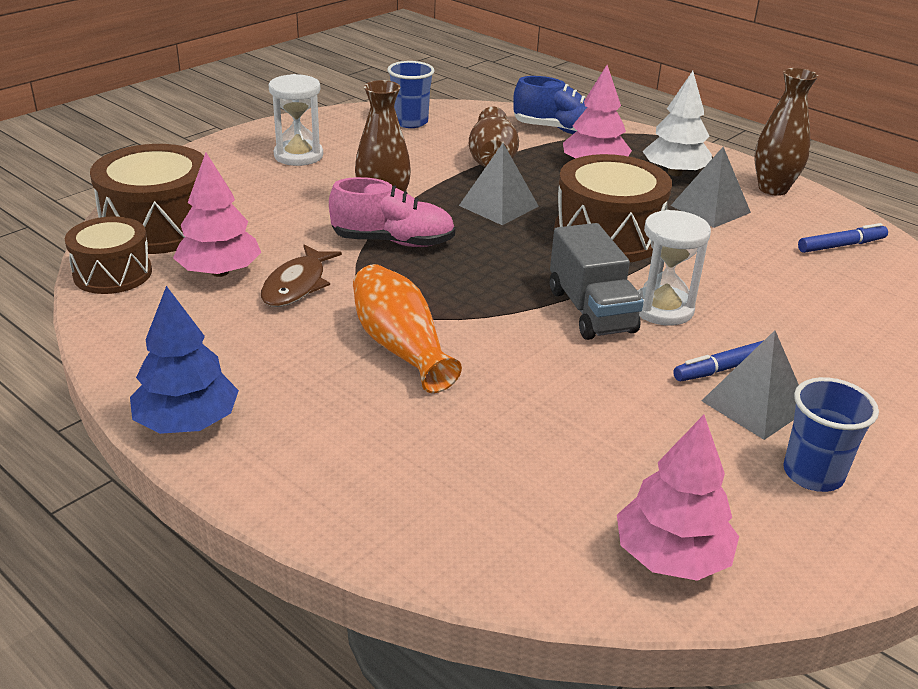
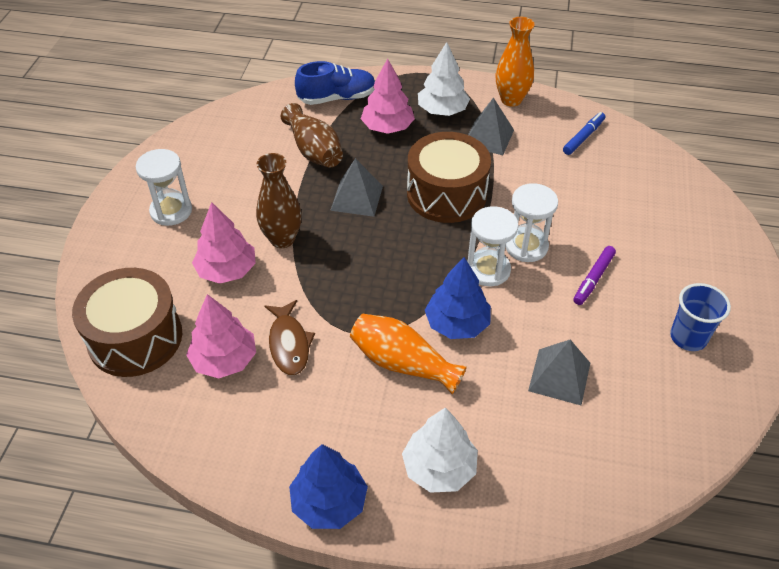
camera: 30 degrees left, 15 degrees up
brown drum [65,216,152,294] -> none
pink shoe [329,177,455,247] -> none
blue cup [387,61,434,128] -> none
grey truck [550,223,644,340] -> white hourglass [467,206,518,286]
pink tree [617,415,739,581] -> pink tree moved to [192,202,256,284]
blue marker [673,340,764,381] -> purple marker [574,246,616,305]
grey pyramid [702,330,799,440] -> grey pyramid moved to [528,340,590,405]
brown vase [754,68,818,196] -> orange vase [496,17,535,106]
none -> white tree [402,408,478,493]
none -> blue tree [425,257,491,339]

